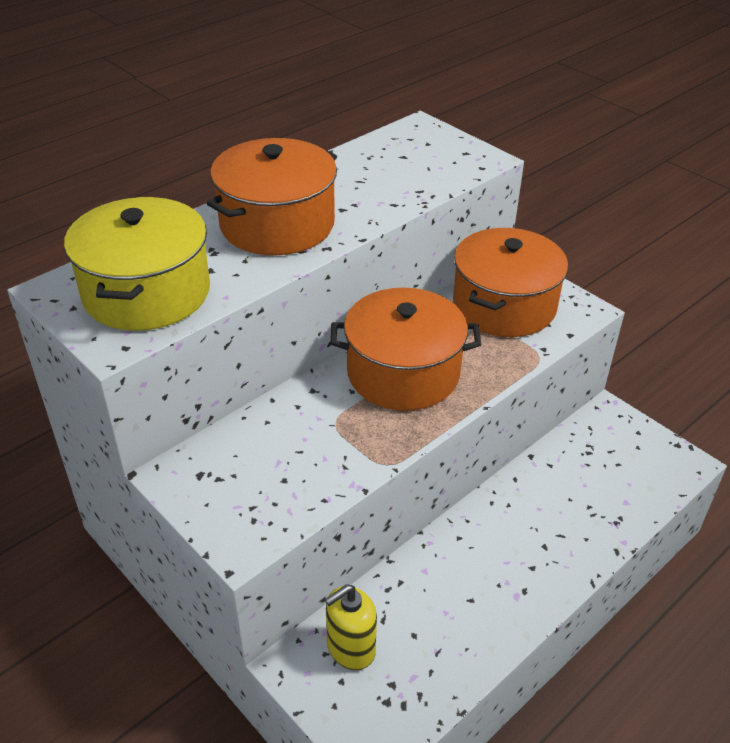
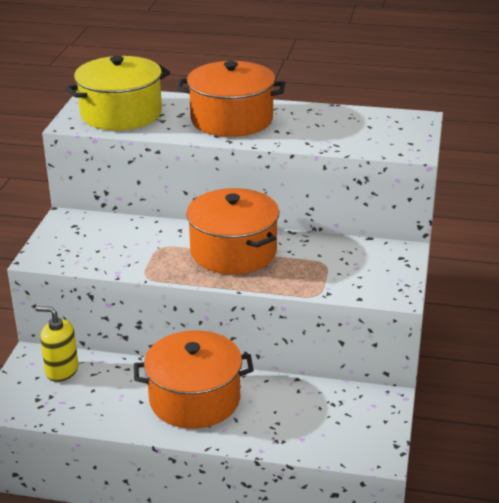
camera: 55 degrees right, 10 degrees down
orange pot [453,228,568,337] -> orange pot moved to [134,330,254,429]

